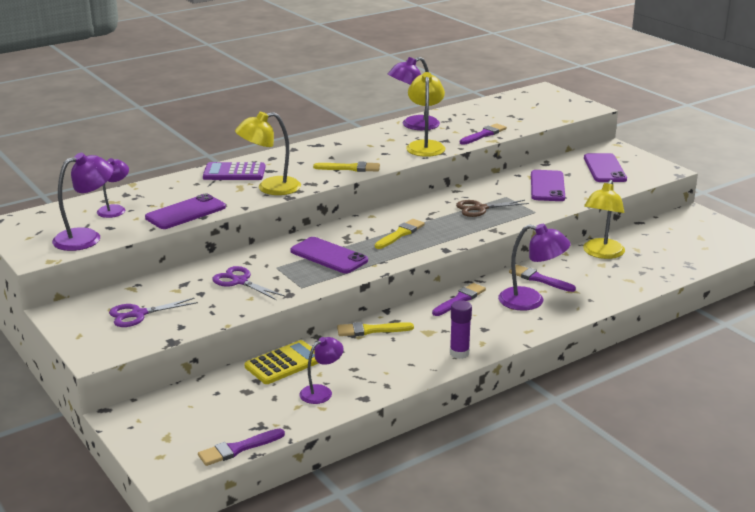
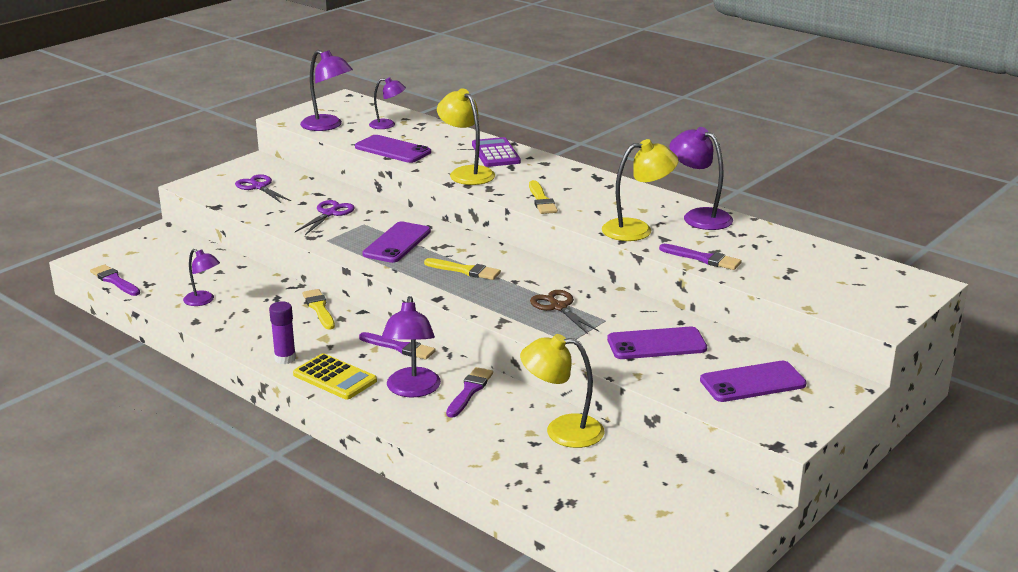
camera: 75 degrees right, 0 degrees up
yellow calculator [245,340,318,384] -> yellow calculator moved to [293,353,377,400]

